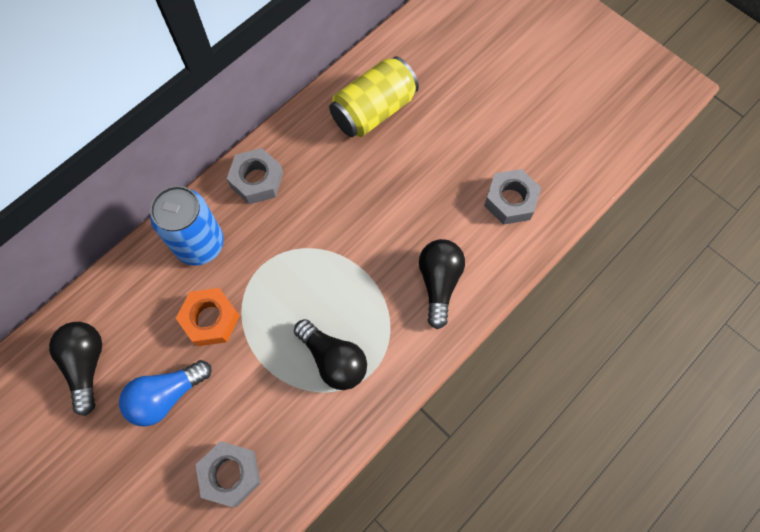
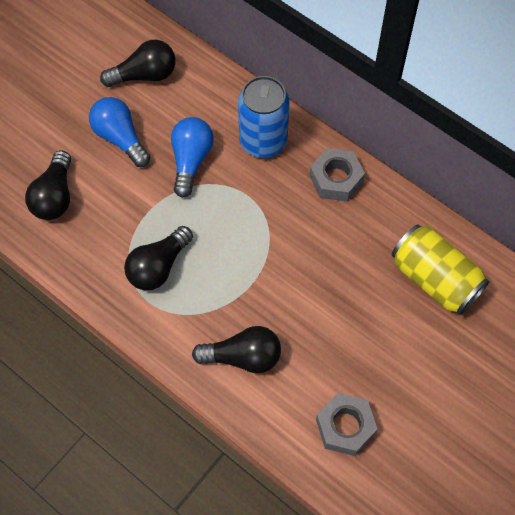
camera: 85 degrees right, 5 degrees down
orange nut [176,288,240,346] -> blue light bulb [171,117,214,198]
grey nut [196,441,261,507] -> black light bulb [25,150,71,220]

